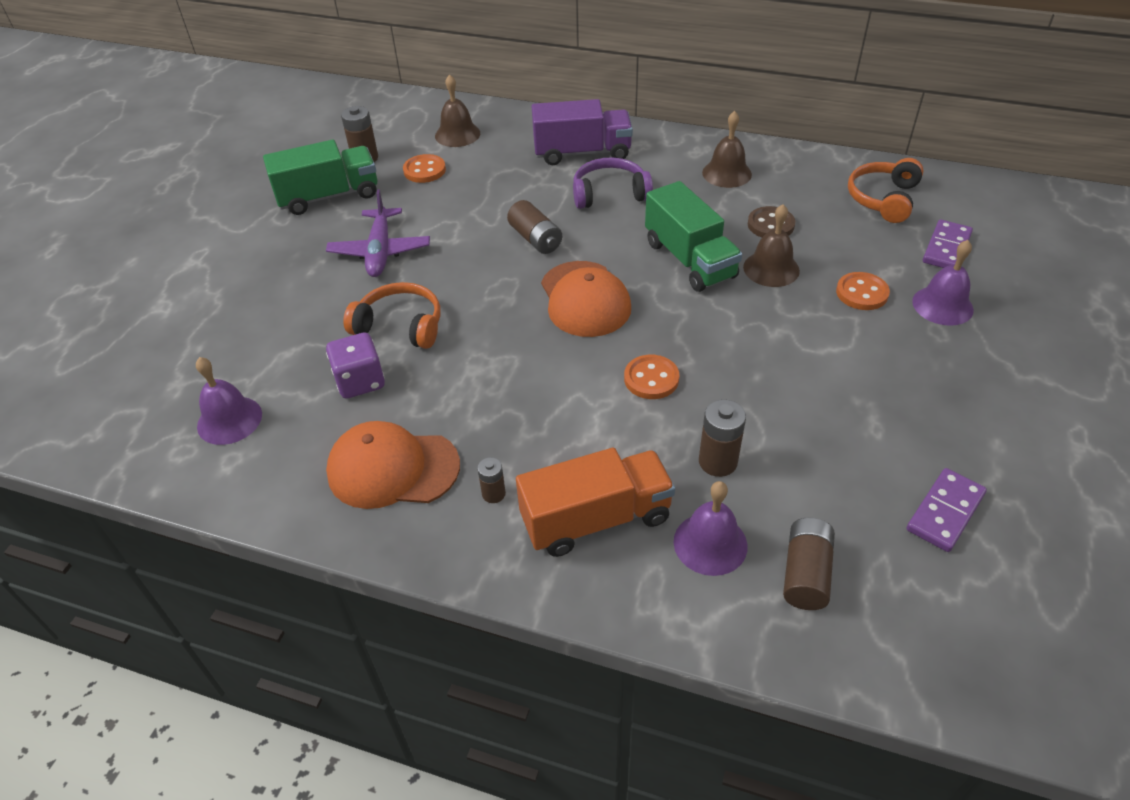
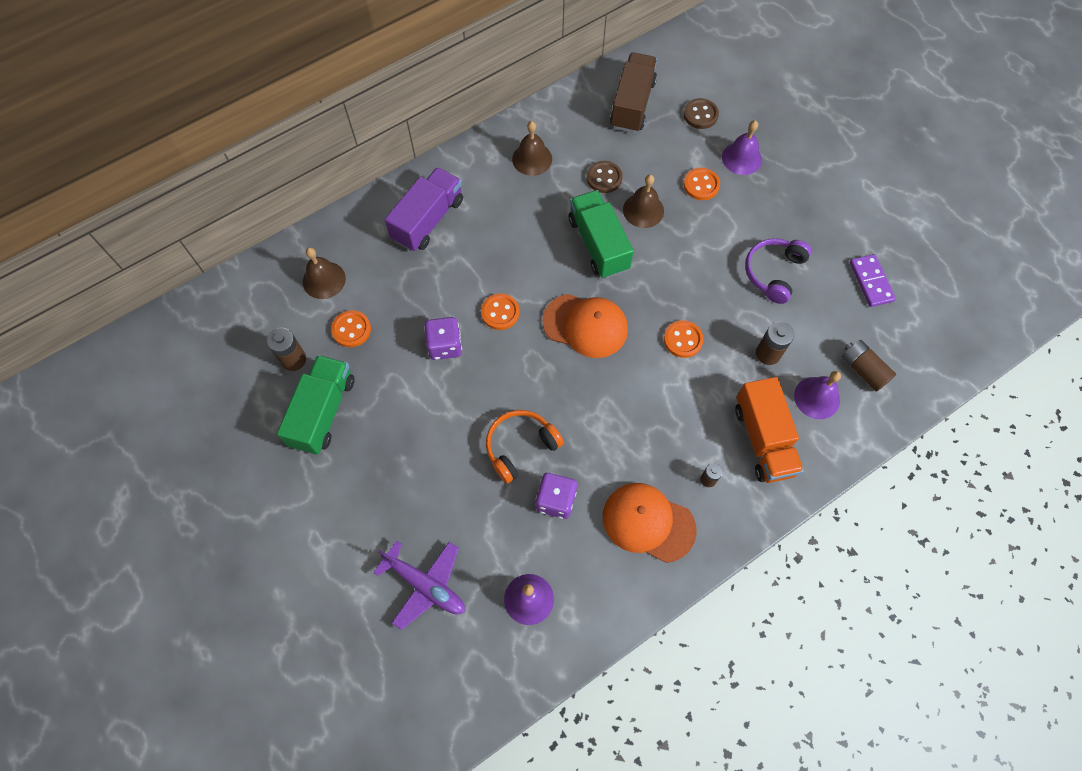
camera: 55 degrees left, 20 degrees up
purple plane [326,189,430,277] -> purple plane moved to [373,541,465,630]
orange cap [326,421,460,509] -> orange cap turned 75 degrees clockwise [603,483,697,563]
brown battery [507,200,562,254] -> orange button [481,293,520,330]
orange truck [516,448,675,557] -> orange truck turned 150 degrees clockwise [735,377,804,483]
purple headphones [573,157,653,209] -> purple headphones moved to [745,238,812,304]
green truck [645,181,742,292] -> green truck turned 120 degrees counterclockwise [569,190,634,279]
orange headphones [848,158,924,223] -> brown truck [610,52,657,133]
purple domino [923,220,973,268] -> brown button [684,98,719,129]
none -> purple dice [424,317,462,360]

